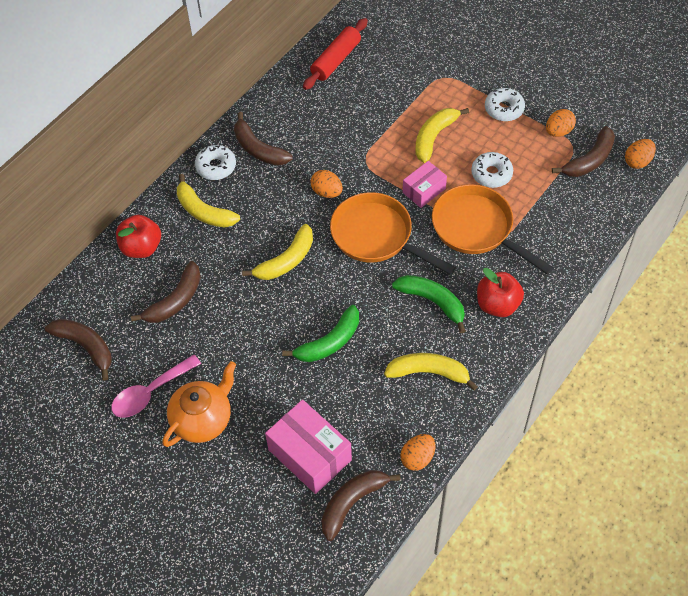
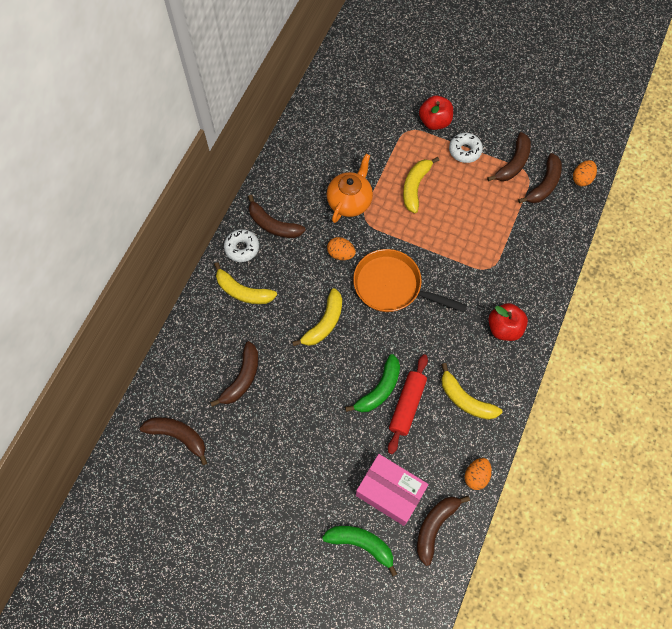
camera: 15 degrees left, 10 degrees up
pink spoon [111,355,201,418] -> none
red apple [116,215,161,258] -> red apple moved to [419,96,453,130]
orange teapot [162,361,236,447] -> orange teapot moved to [327,154,373,223]
red rolling pin [303,18,368,90] -> red rolling pin moved to [388,354,428,454]
yellow banana [384,353,478,391] -> yellow banana turned 135 degrees counterclockwise [441,363,503,420]
green banana [392,275,466,333] -> green banana moved to [322,526,397,577]
pink box [403,161,447,208] -> none
orange pan [432,184,554,275] -> none
white donut [471,152,513,188] -> none
orange egg [546,109,576,137] -> brown banana [487,132,531,181]

